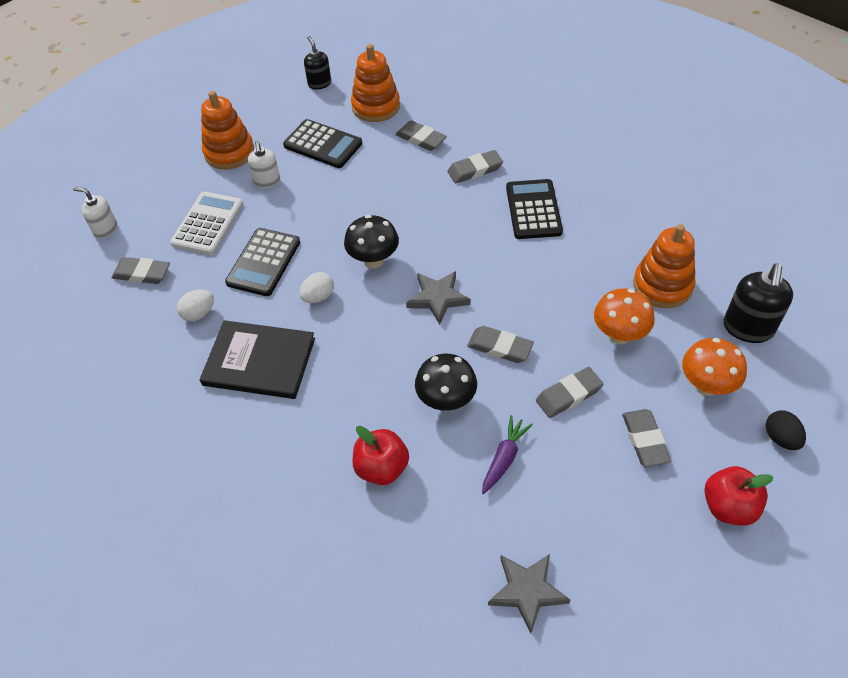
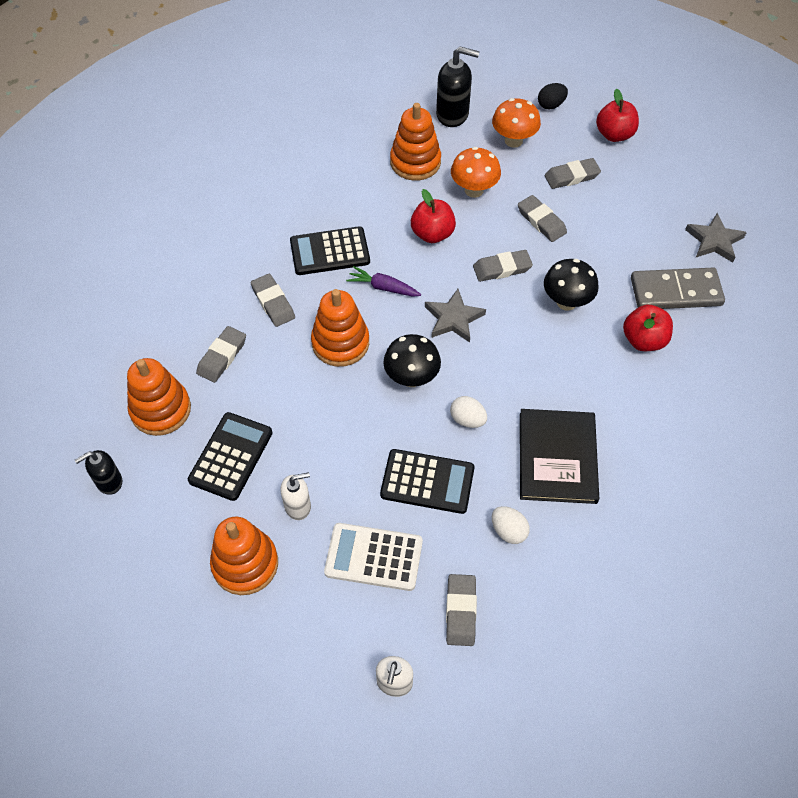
camera: 100 degrees left, 5 degrees up
grey eraser [467,326,534,363] -> grey eraser turned 60 degrees clockwise [473,250,533,282]
purple carrot [482,415,533,494] -> purple carrot moved to [346,266,421,297]
none -> orange stacking toy [311,289,369,367]
none -> red apple [411,189,456,243]
none -> grey domino [631,267,725,309]

